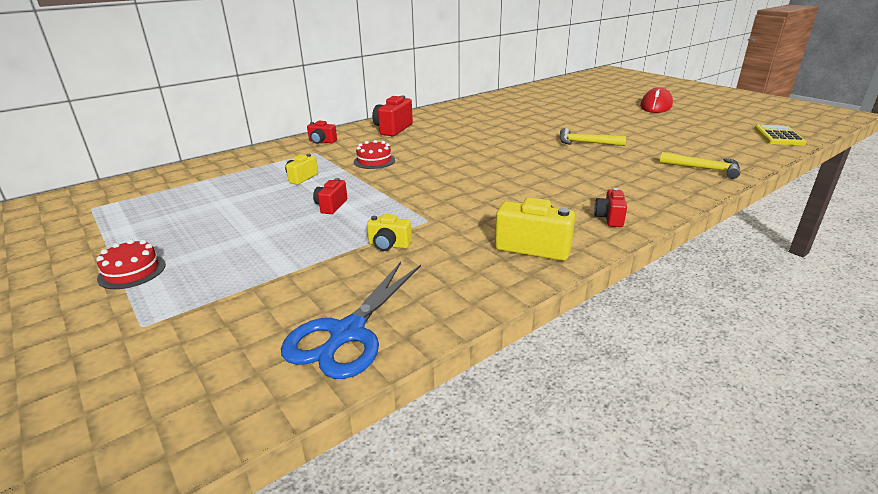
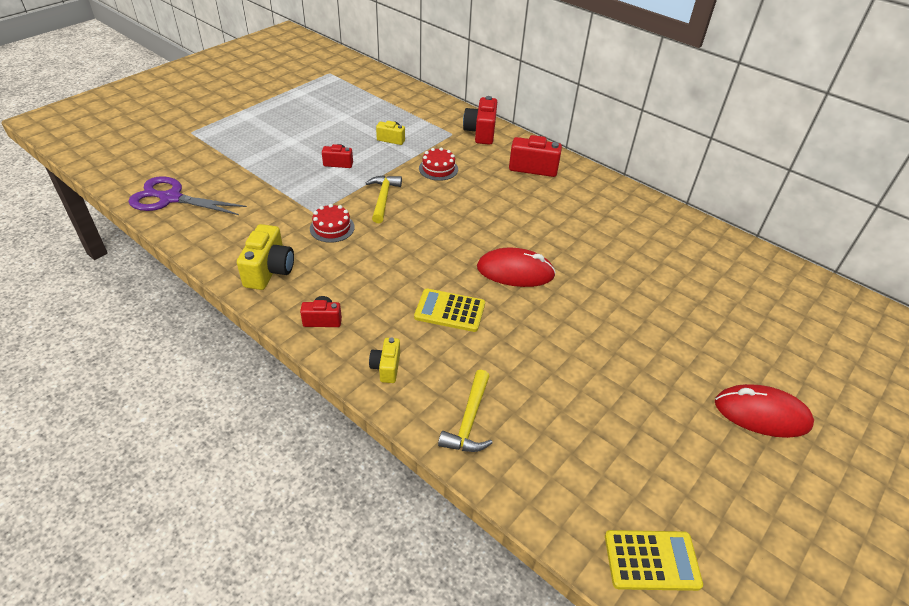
camera: 75 degrees right, 15 degrees up
red cake [96,239,166,289] -> red cake moved to [310,204,355,243]
blue scissors [281,262,421,379] -> purple scissors [128,176,247,215]
red camera [307,121,337,144] -> red camera [463,96,497,145], size x1.69
yellow camera [367,214,412,251] -> yellow camera moved to [369,338,400,383]
yellow hammer [560,128,626,146] -> yellow hammer moved to [366,175,402,223]
none -> yellow calculator [414,289,485,332]
none -> red mouse [477,248,556,287]

